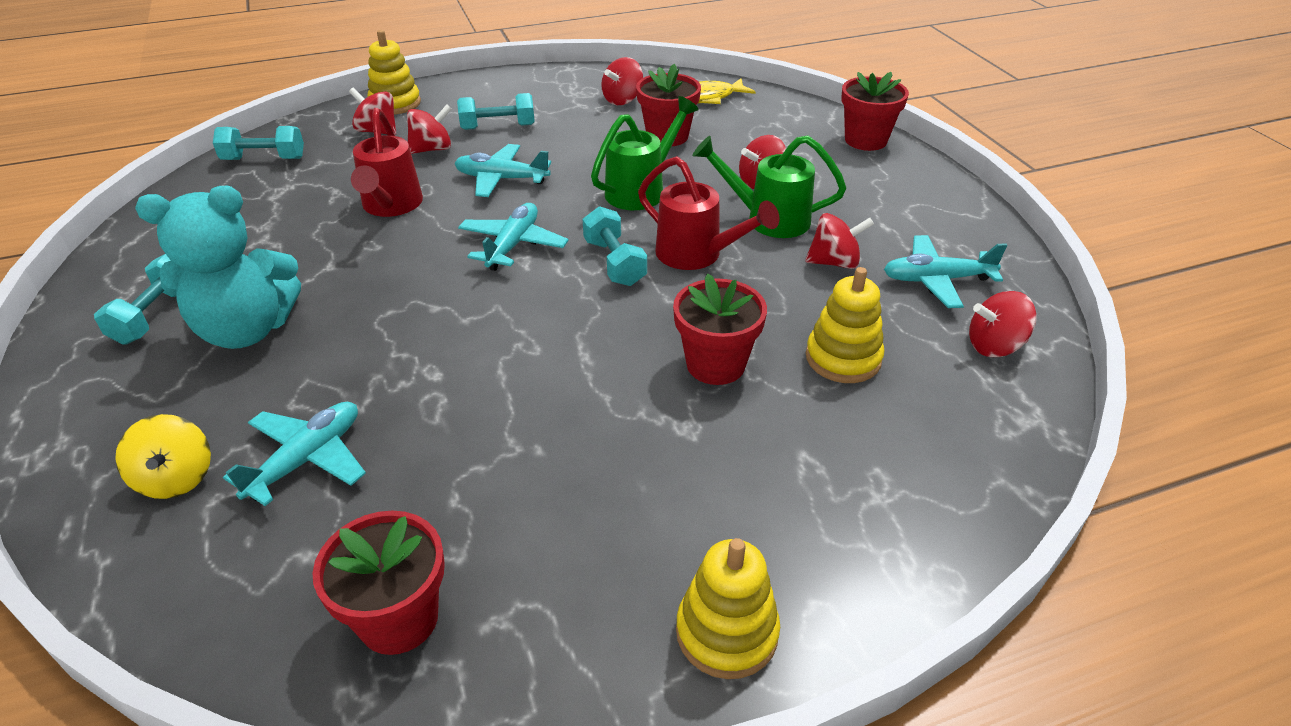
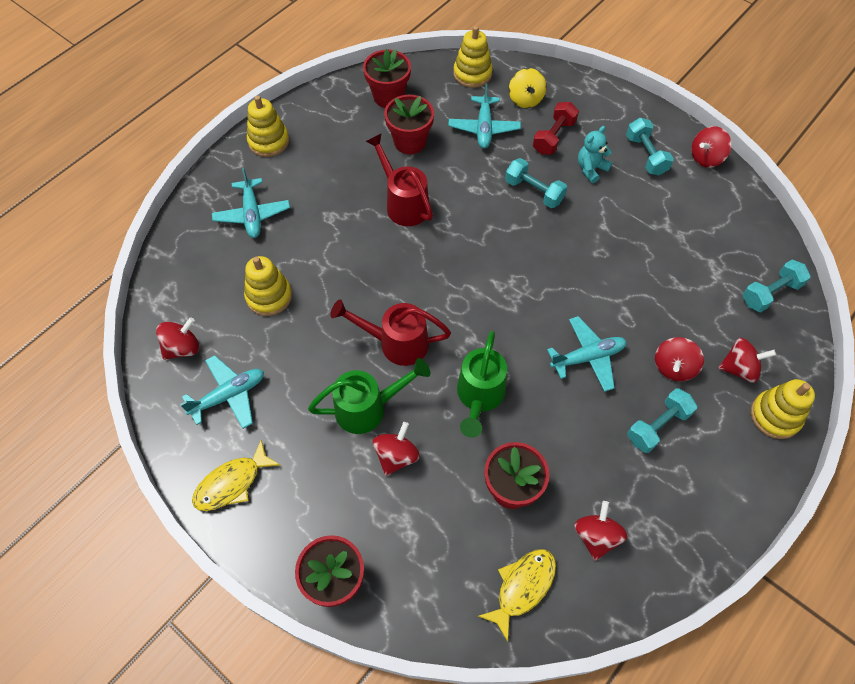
camera: 150 degrees right, 20 degrees up
yellow spinning top [115,414,211,499] -> yellow spinning top turned 135 degrees counterclockwise [509,68,547,108]
turquoise teddy bear [135,186,301,349] -> turquoise teddy bear [578,126,612,183], size x0.51
red watering can [351,108,423,217] -> red watering can moved to [366,133,433,226]
turquoise plane [458,203,569,271] -> turquoise plane moved to [212,168,290,238]
turquoise dumbbell [583,206,647,286] -> turquoise dumbbell moved to [505,158,567,208]
red flower pot [673,273,767,385] -> red flower pot moved to [384,95,434,154]
red spinning top [805,213,874,269] -> red spinning top moved to [691,126,731,168]
none -> yellow fish [192,440,280,511]
none -> yellow stacking toy [453,26,493,88]
none -> red dumbbell [533,102,579,155]

